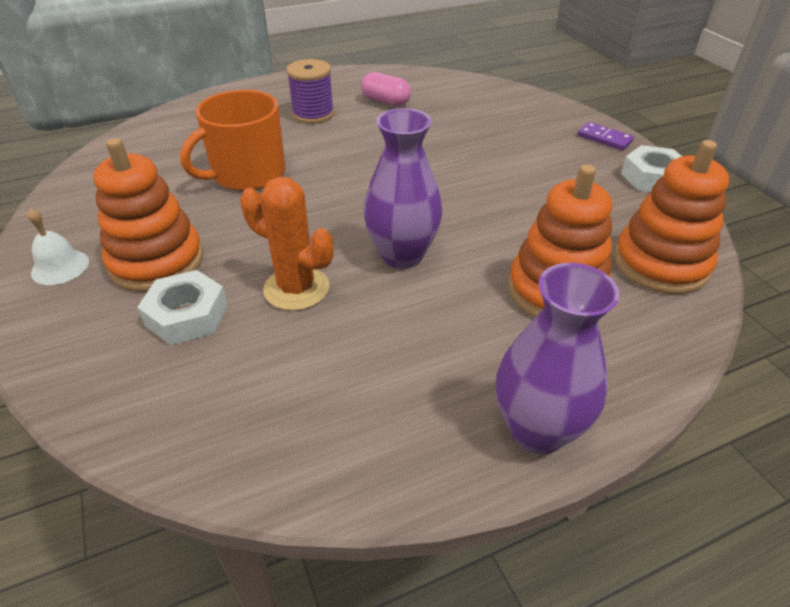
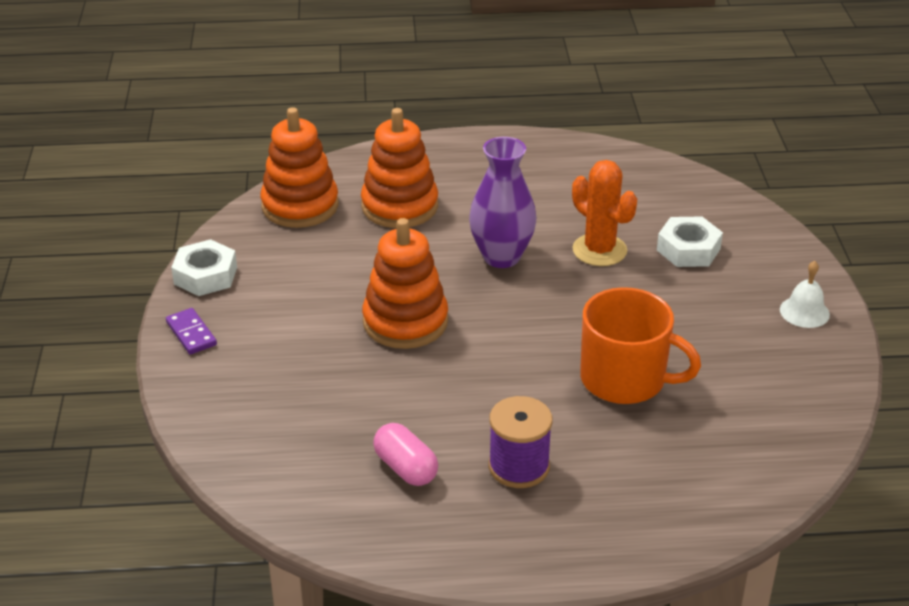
camera: 160 degrees left, 5 degrees down
orange stacking toy [93,138,203,292] -> orange stacking toy moved to [362,218,448,349]
orange mug [180,90,285,191] -> orange mug turned 45 degrees clockwise [580,287,701,404]
purple vase [496,263,620,454] -> none

